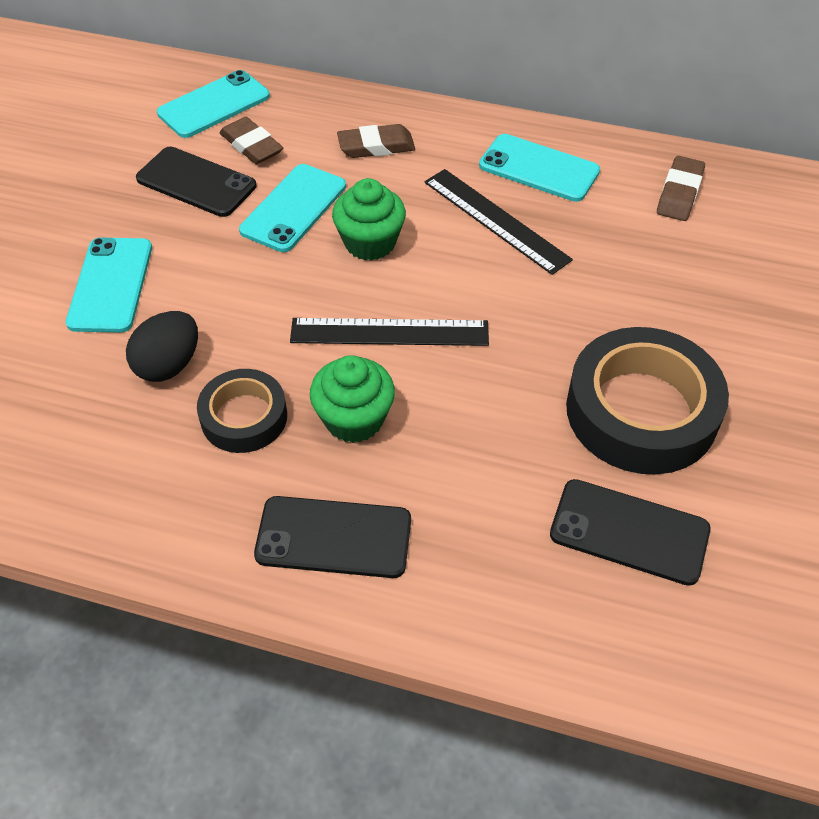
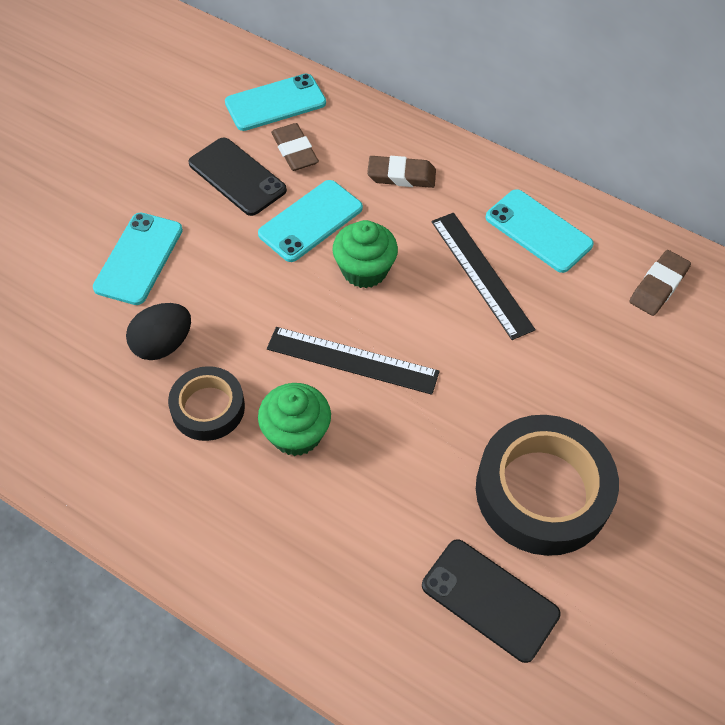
camera: 15 degrees right, 5 degrees up
black phone [254,496,411,578] -> none

